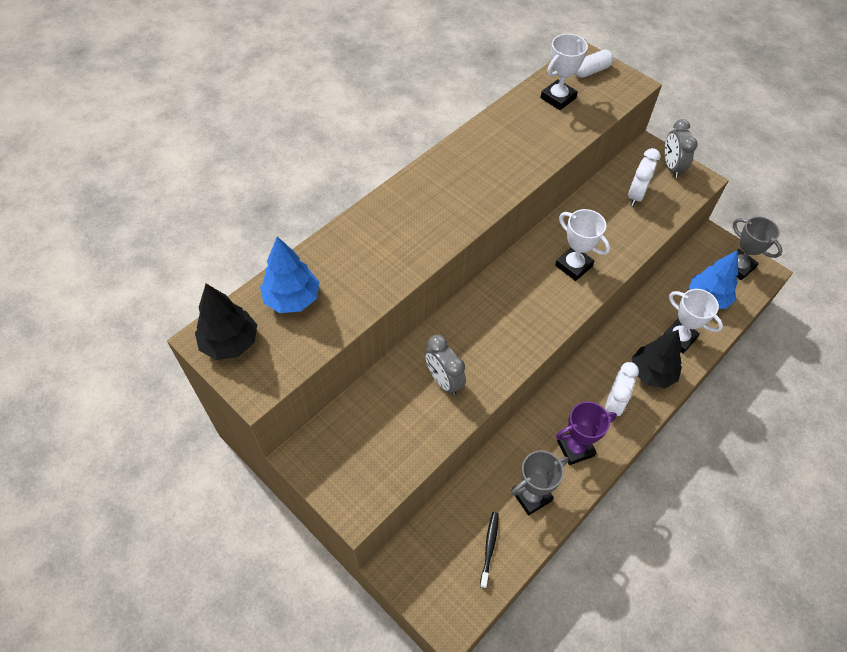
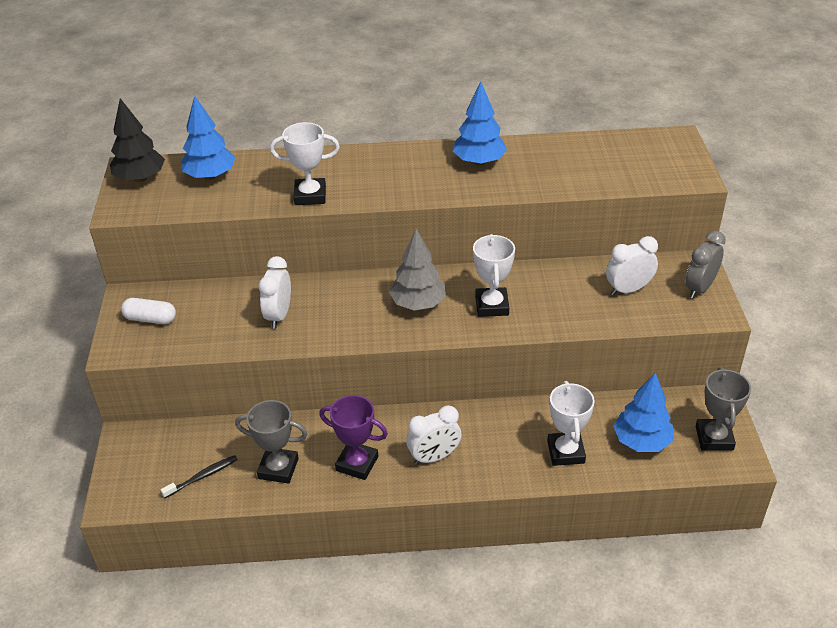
camera: 45 degrees right, 15 degrees down
grey clock [425,335,466,395] -> white clock [259,256,291,328]
white trophy [540,34,588,110] -> white trophy moved to [270,122,340,205]
white capsule [575,50,614,78] -> white capsule moved to [121,298,176,324]
black tree [632,330,682,389] -> none
none -> grey tree [389,229,446,310]
none -> blue tree [453,82,507,165]

